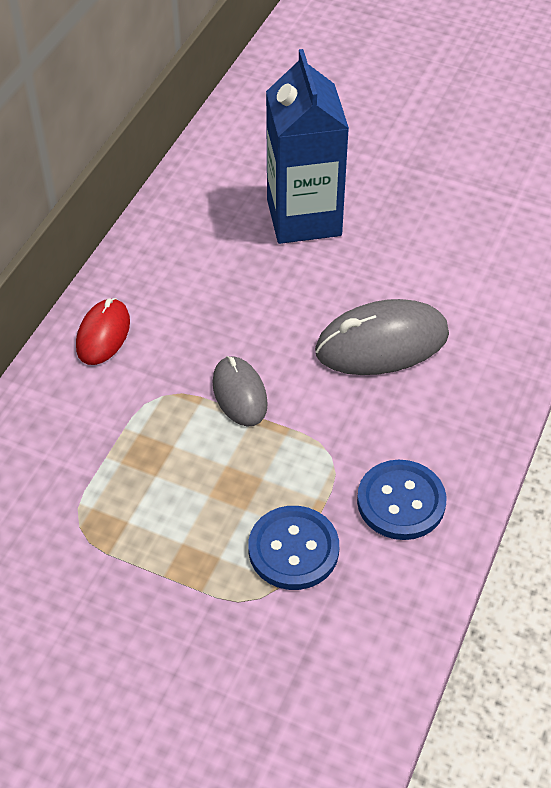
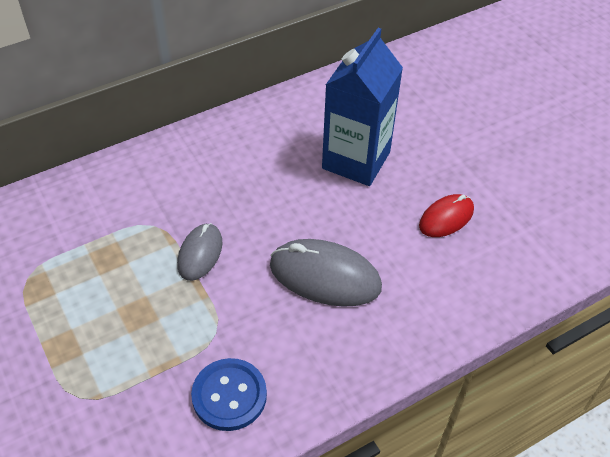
camera: 35 degrees right, 0 degrees up
red mouse [76,298,130,365] -> red mouse moved to [419,194,474,237]
blue button [248,506,339,590] -> none

